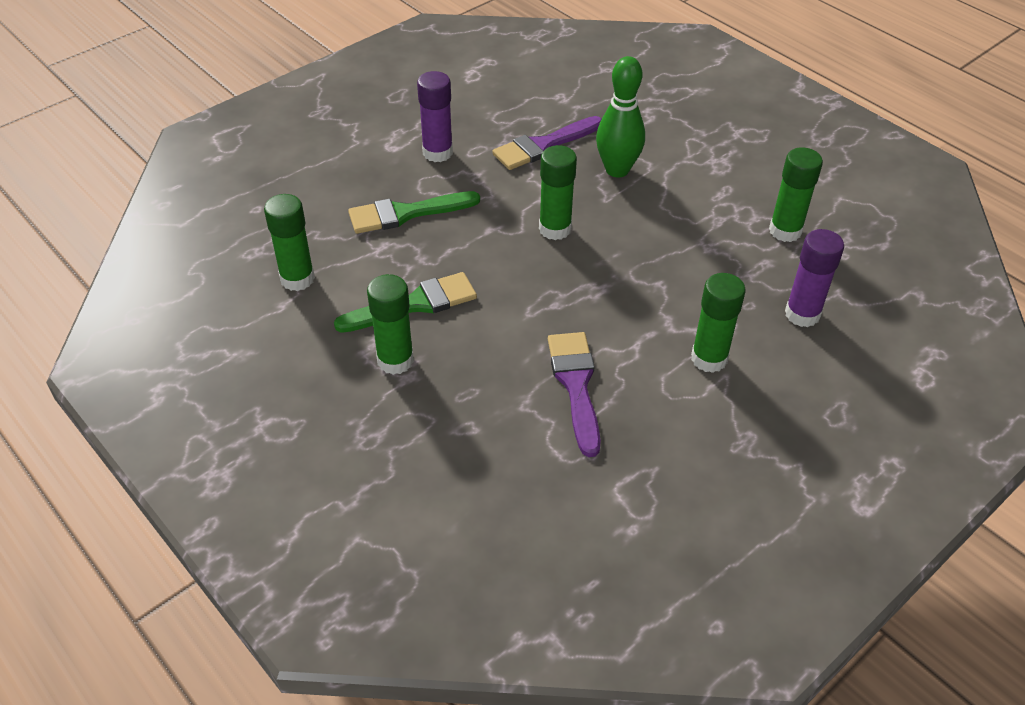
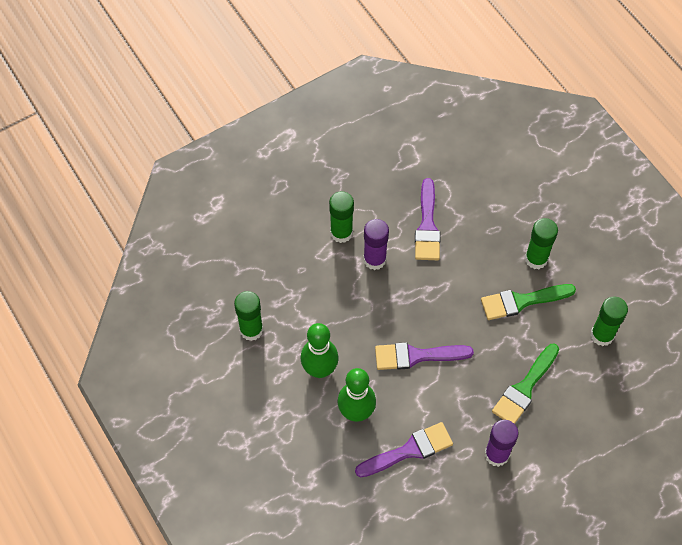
camera: 170 degrees left, 15 degrees up
green brush [348,191,480,234] -> green brush turned 135 degrees clockwise [492,344,559,424]
green glue stick [539,145,577,240] -> purple brush [375,342,474,370]
purple glue stick [785,229,844,327] -> purple glue stick moved to [363,219,389,270]
none -> green bowling pin [301,323,338,378]

